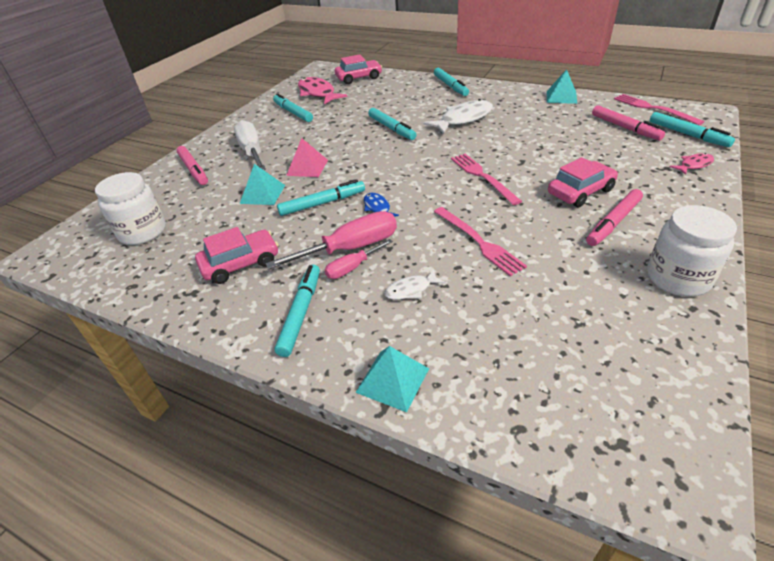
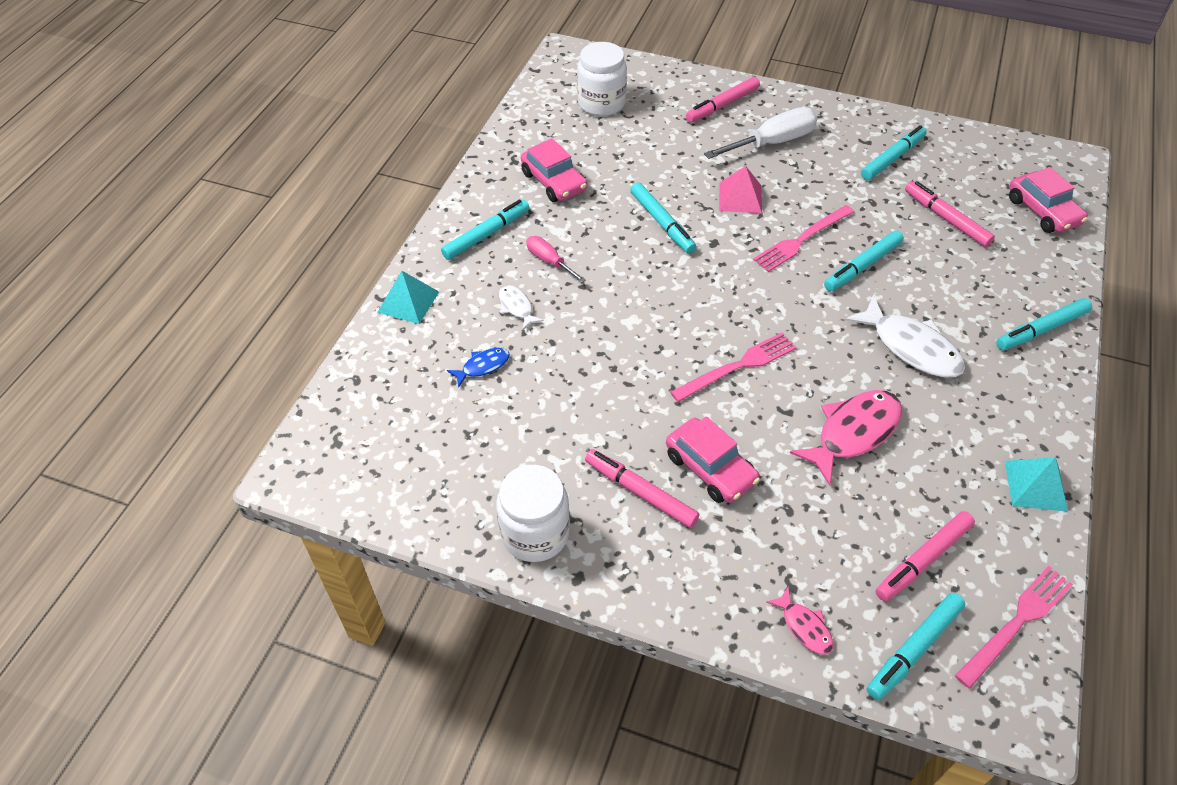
camera: 80 degrees right, 10 degrees up
turquoise pyramid [240,164,285,205] -> none
pink screwdriver [266,211,397,269] -> none
turquoise marker [275,265,320,357] -> turquoise marker turned 45 degrees counterclockwise [441,199,529,260]
pink fish [298,77,347,104] -> pink fish moved to [790,390,902,486]
blue fish [364,193,399,217] -> blue fish moved to [447,348,510,387]
pink fork [434,207,527,276] -> pink fork moved to [753,205,854,272]
none -> pink marker [905,181,995,247]

